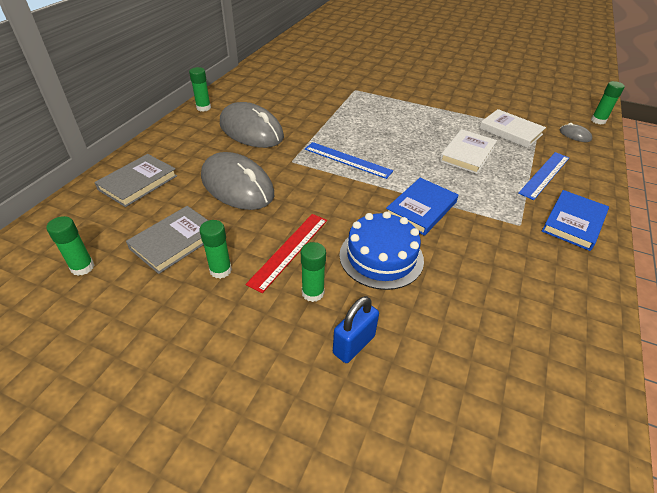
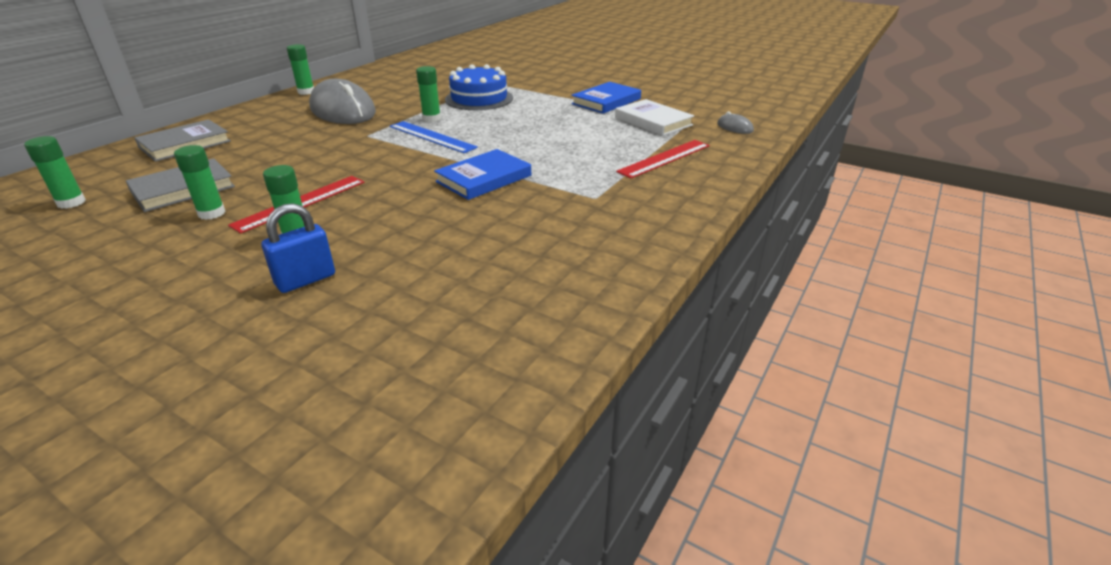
camera: 10 degrees right, 10 degrees down
grey mouse [201,152,274,210] -> none
blue cake [339,211,424,290] -> blue cake moved to [445,64,513,110]
white book [440,129,497,174] -> none
blue ruler [518,152,569,200] -> red ruler [616,140,710,178]
blue book [542,190,609,251] -> blue book moved to [571,82,641,114]
green glue stick [591,81,625,125] -> green glue stick moved to [416,66,441,122]

